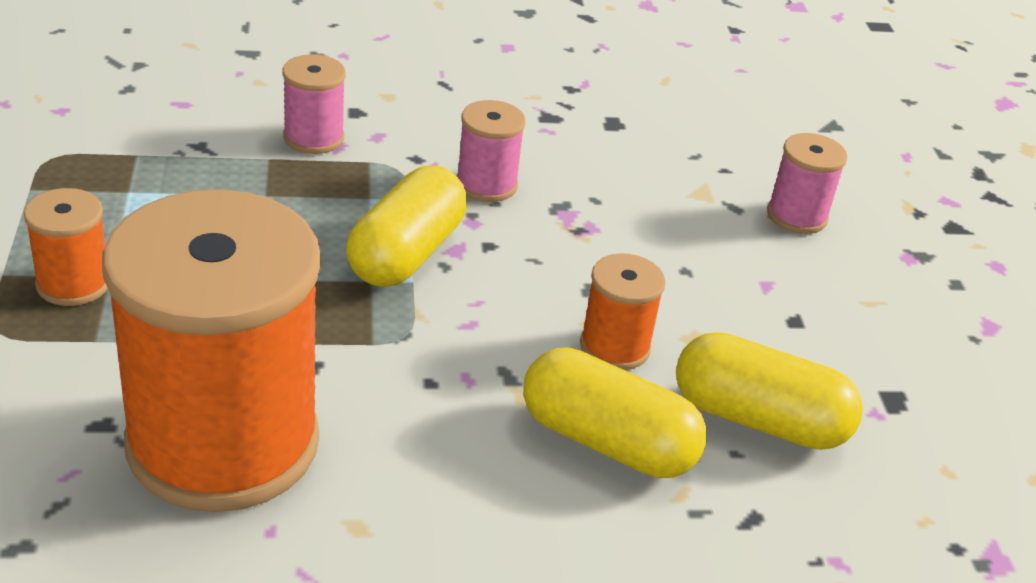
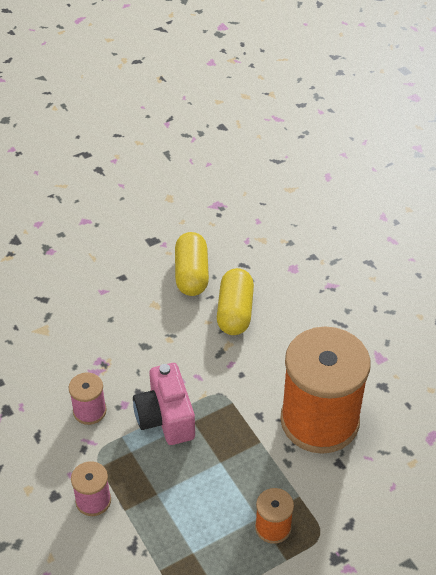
camera: 110 degrees left, 10 degrees up
yellow capsule [346,166,467,287] -> pink camera [133,363,195,445]
orange spool [580,253,666,370] -> none
pink spool [767,133,847,234] -> none

